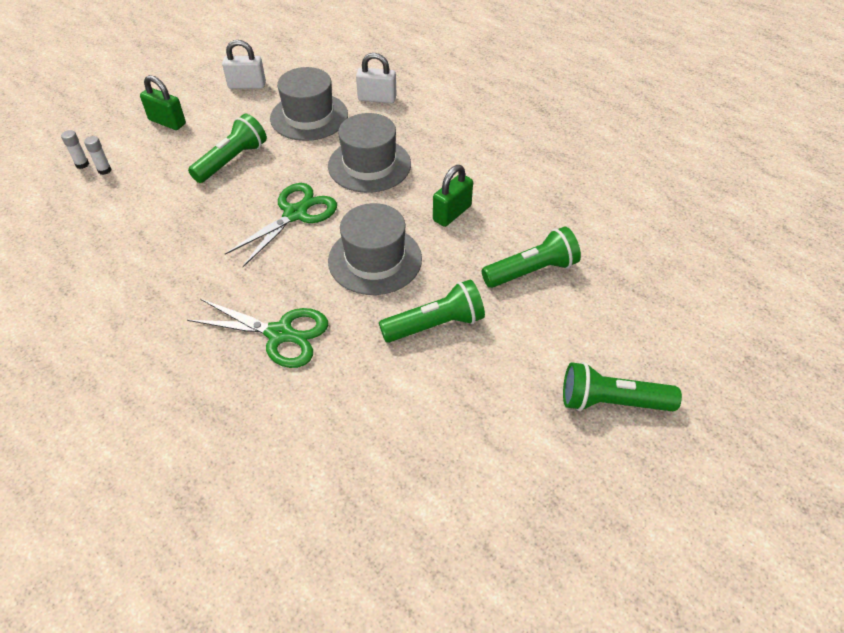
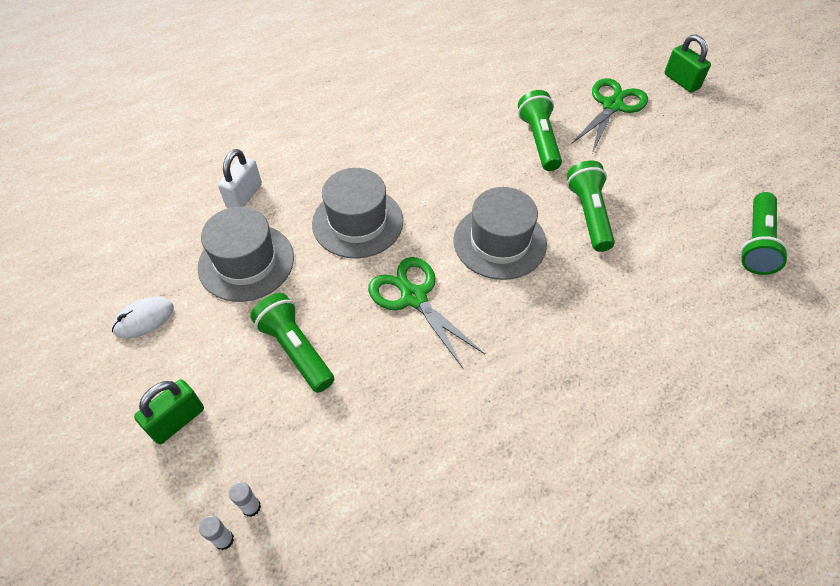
camera: 75 degrees left, 5 degrees up
green scissors [187,299,328,368] -> green scissors moved to [572,78,648,153]
white padlock [222,40,266,89] -> white mouse [112,296,174,338]
green padlock [433,165,473,227] -> green padlock moved to [664,35,711,93]
green flashlight [563,362,682,411] -> green flashlight moved to [740,192,789,275]

